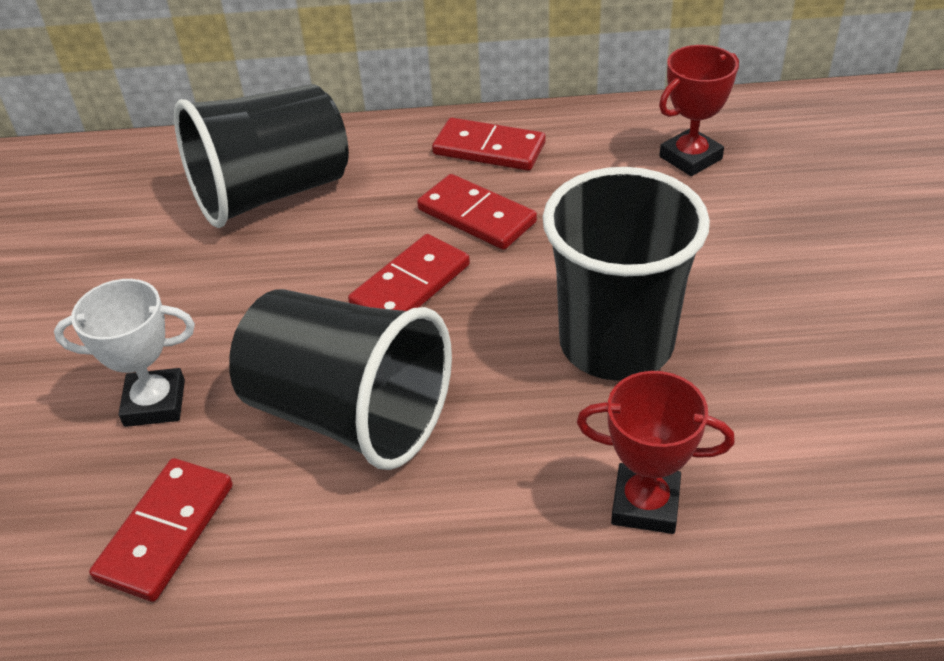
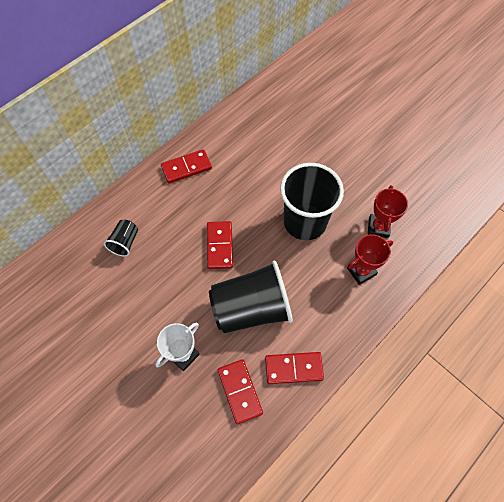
camera: 45 degrees left, 20 degrees up
black cup [174,84,349,228] -> black cup [104,220,138,257], size x0.46
red domino [417,174,537,250] -> red domino moved to [265,352,324,384]
red trophy [659,45,739,176] -> red trophy moved to [368,185,408,238]

